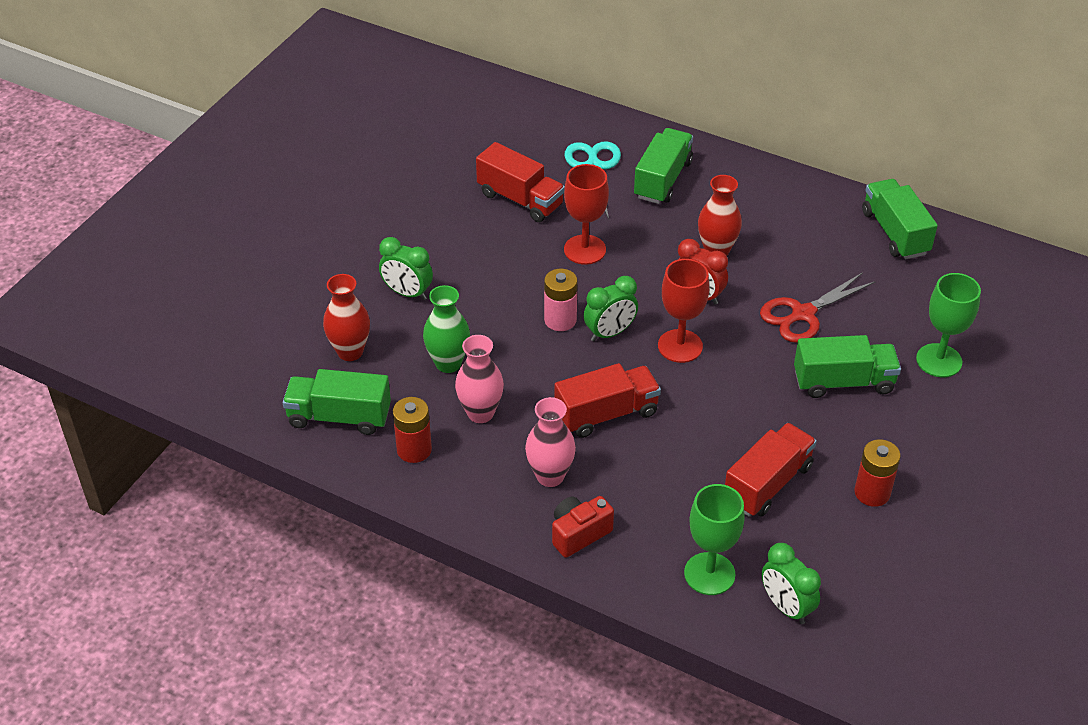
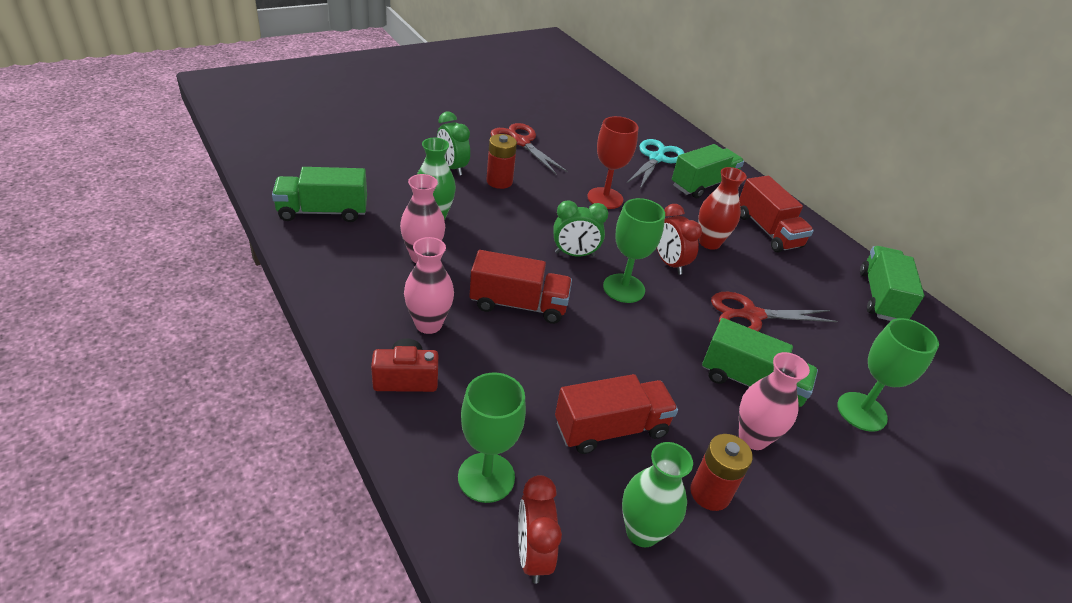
camera: 25 degrees right, 5 degrees down
green truck [283,369,391,435] -> green truck turned 45 degrees counterclockwise [272,167,367,222]
red vase [323,274,370,361] -> none
red battery [393,397,432,463] -> red battery moved to [486,134,517,189]
red truck [476,142,565,222] -> red truck moved to [739,176,814,252]
pink battery [544,269,578,331] -> none
red goblet [658,259,709,363] -> green goblet [603,198,665,303]
green clock [762,543,821,624] -> red clock [518,475,562,584]
none -> red scissors [490,123,568,174]
none -> green vase [622,442,693,547]
none -> pink vase [739,352,810,450]

